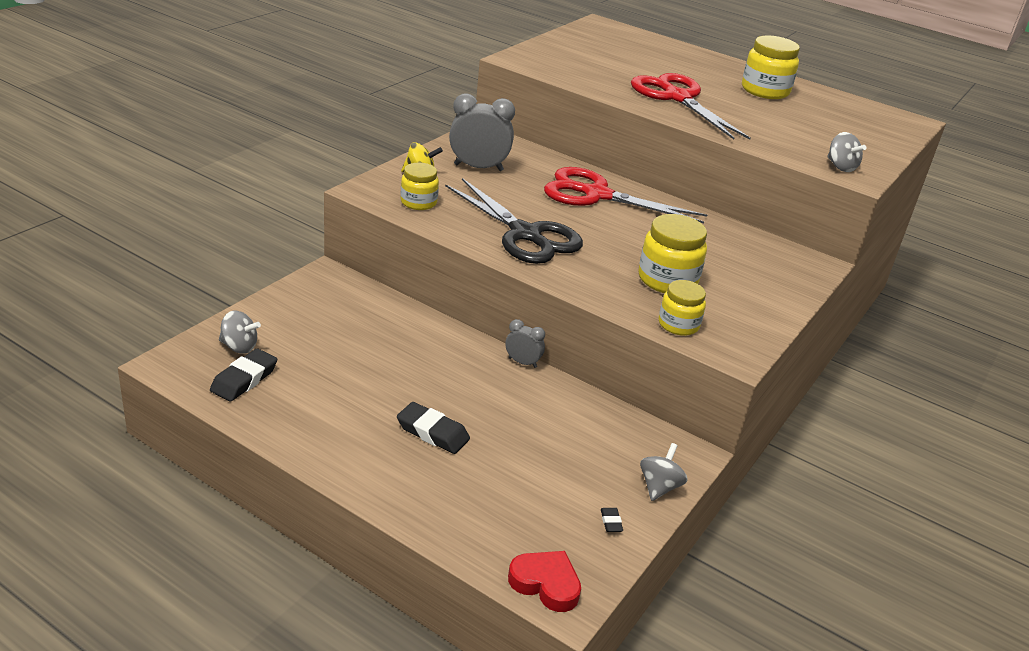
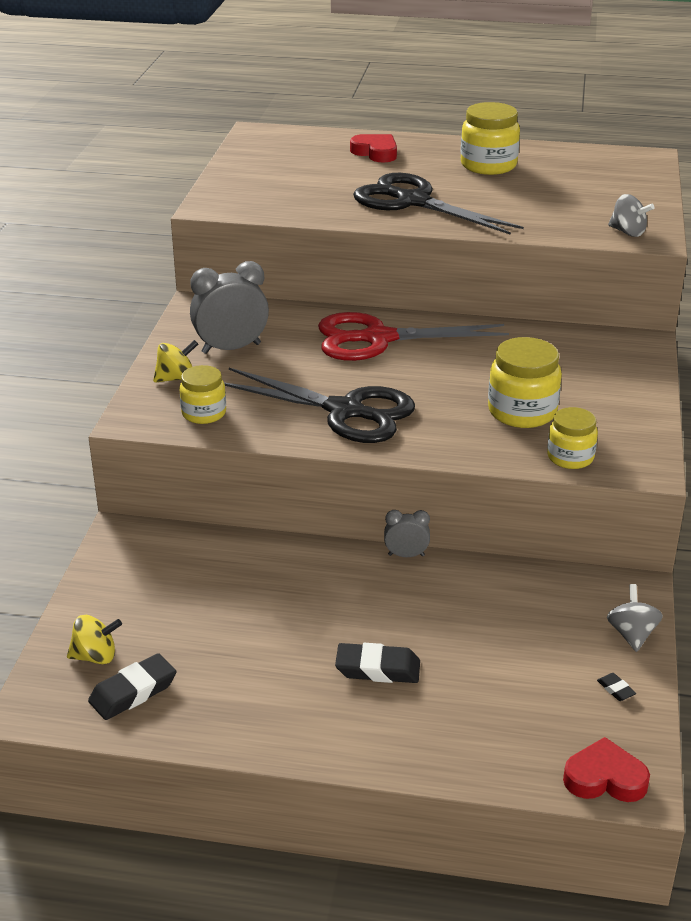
camera: 20 degrees left, 0 degrees up
black eraser [210,349,277,401] -> black eraser turned 45 degrees clockwise [88,653,177,720]
grey spinning top [219,311,261,354] -> yellow spinning top [67,615,122,664]
red scissors [631,73,750,139] -> black scissors [353,173,524,235]
none -> red heart [350,134,397,162]

